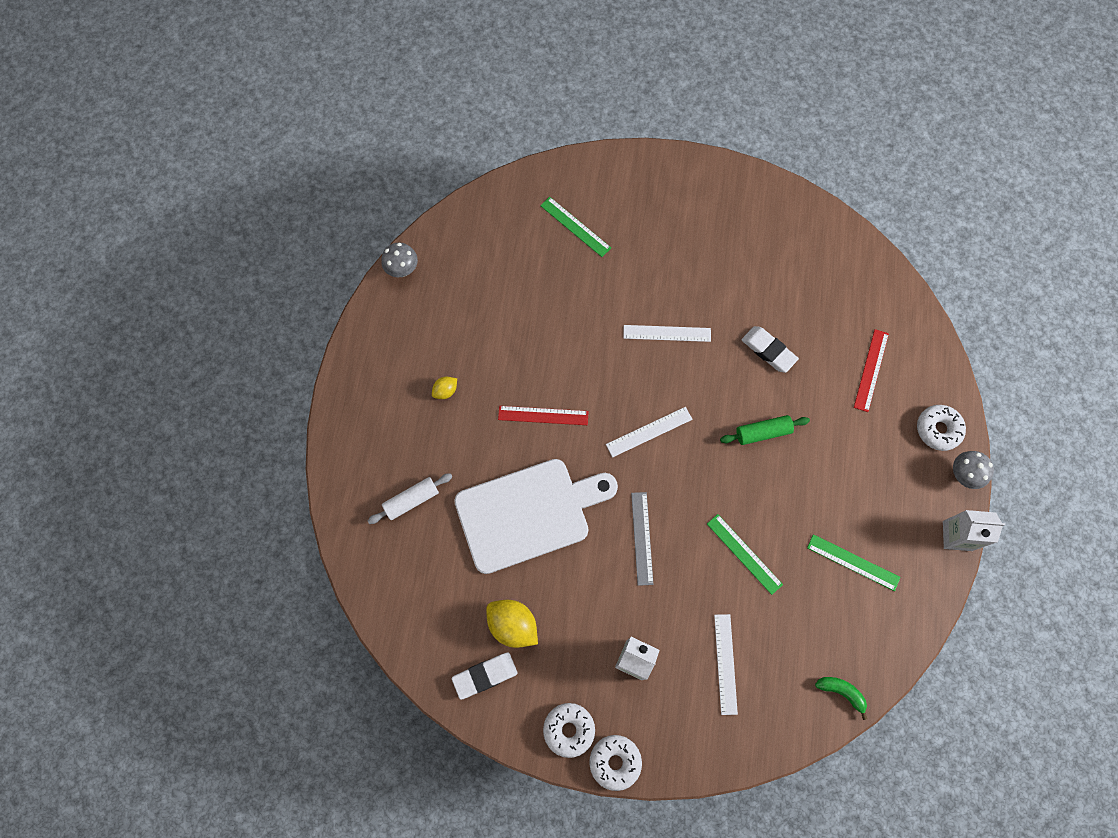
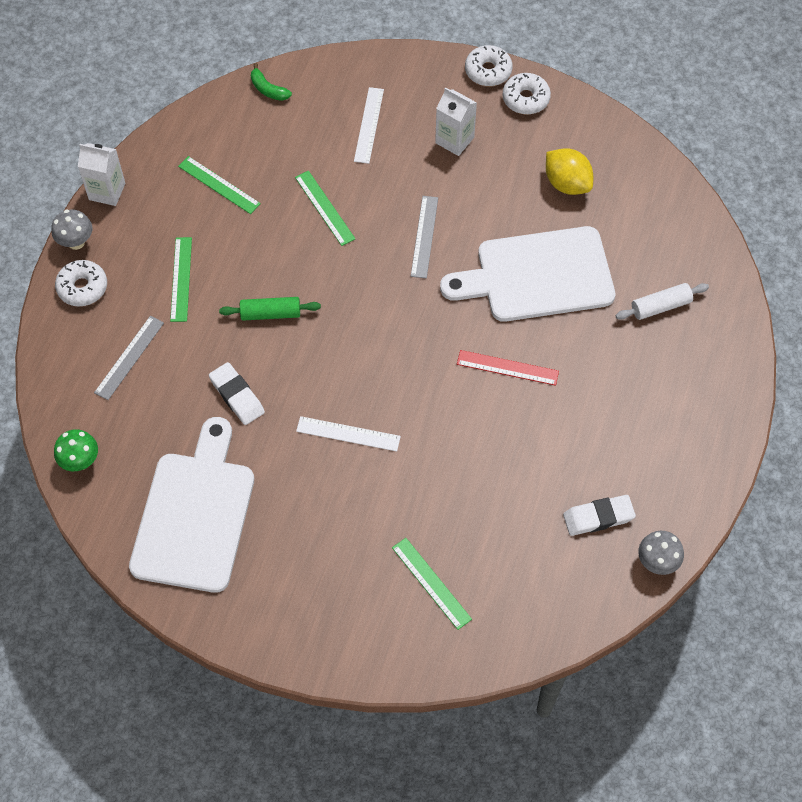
camera: 170 degrees left, 10 degrees down
yellow lemon [432,377,457,399] -> none
white eraser [452,652,518,700] -> white eraser moved to [563,495,636,536]
white ruler [606,407,693,457] -> none
red ruler [854,329,889,412] -> grey ruler [94,316,164,400]
none -> green mushroom [54,429,98,471]
none -> white cutting board [129,417,254,593]
none -> green ruler [170,237,192,322]

